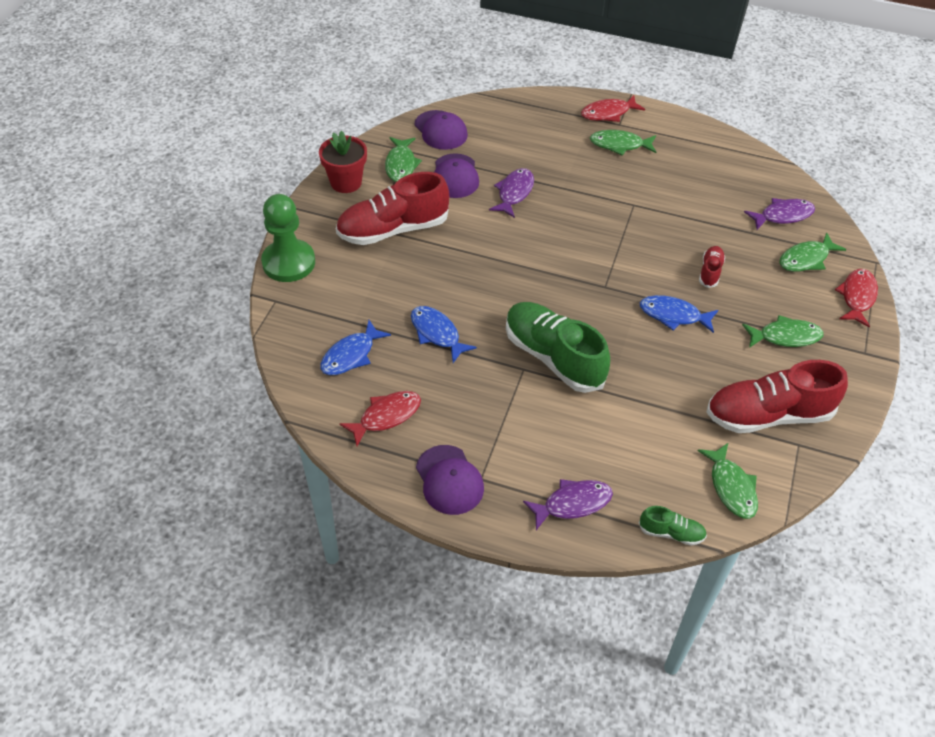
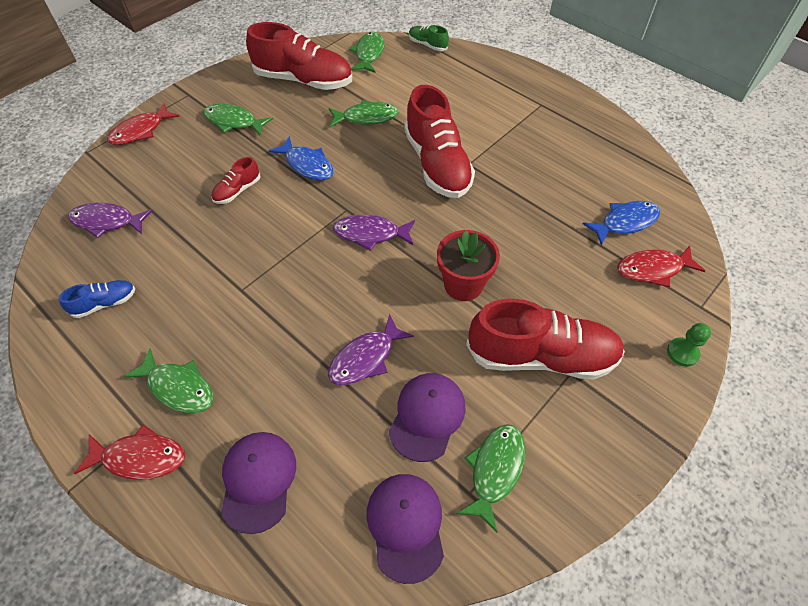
camera: 155 degrees left, 5 degrees up
green pawn [261,194,315,282] -> green pawn [667,323,711,367], size x0.46
red flower pot [319,131,367,193] -> red flower pot moved to [437,230,500,301]
red fish [339,391,421,446] -> red fish moved to [617,246,705,287]
blue fish [411,306,477,363] -> none
purple cap [416,445,484,515] -> purple cap moved to [221,432,296,534]
green shoe [506,302,610,393] -> red shoe [404,85,475,198]
purple fish [523,479,613,530] -> purple fish moved to [333,215,415,251]
green fish [780,232,846,272] -> green fish moved to [329,100,399,127]
none -> blue shoe [59,280,135,318]

